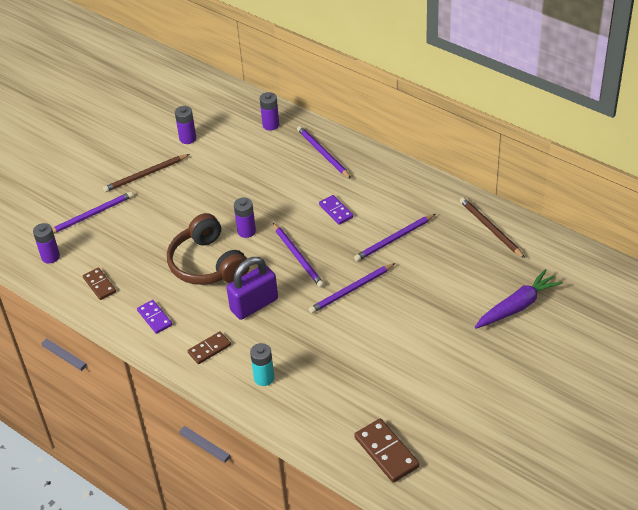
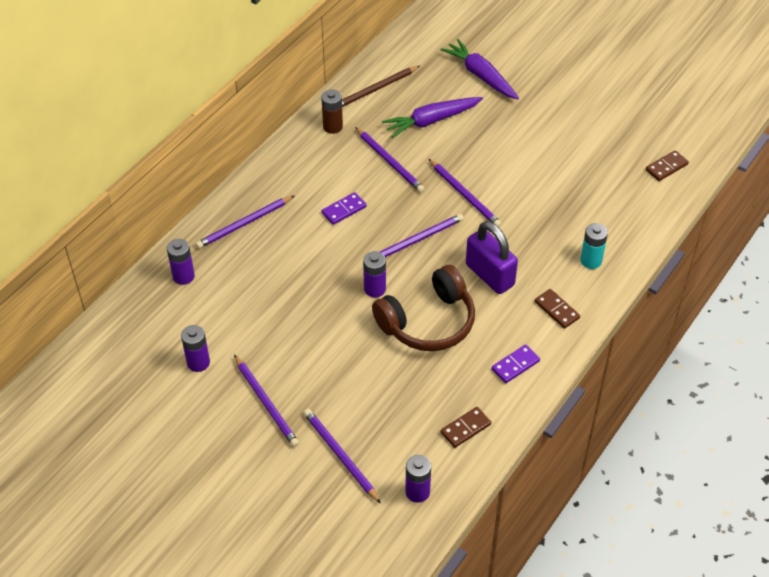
camera: 95 degrees left, 5 degrees up
brown pencil [103,154,190,192] -> purple pencil [234,355,299,447]
brown domino [354,418,420,483] -> brown domino [646,150,689,181], size x0.64
none -> brown battery [321,90,343,134]
none -> purple carrot [382,97,483,138]

